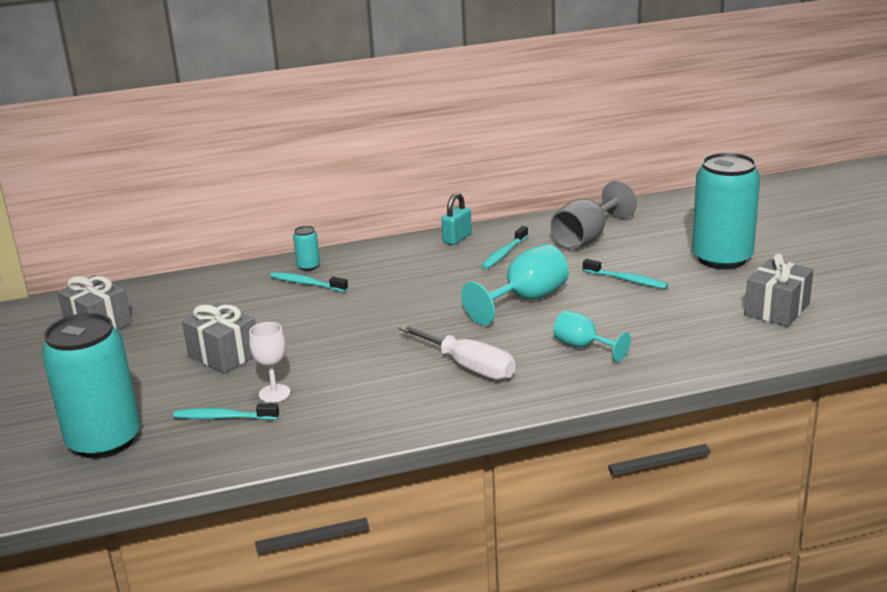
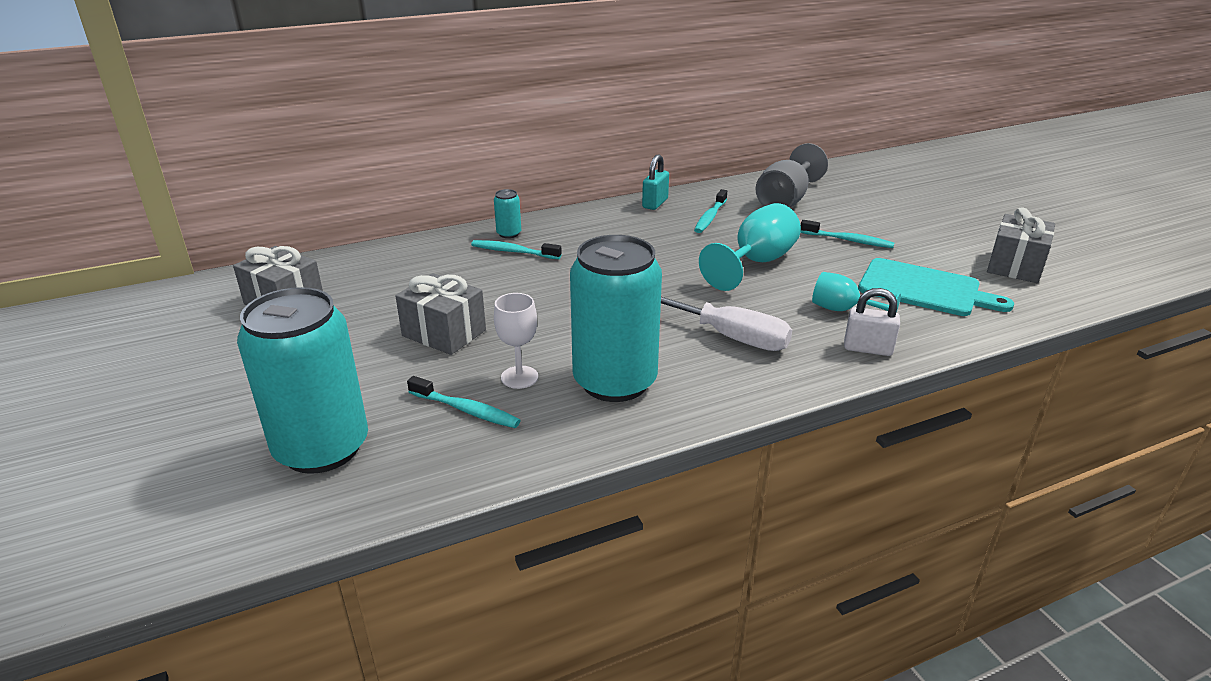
camera: 10 degrees left, 5 degrees up
turquoise toothbrush [173,404,279,420] -> turquoise toothbrush turned 150 degrees counterclockwise [407,376,521,428]
turquoise can [692,152,760,269] -> turquoise can moved to [570,235,662,402]
none -> white padlock [844,288,900,356]
none -> turquoise cutting board [858,258,1014,316]

